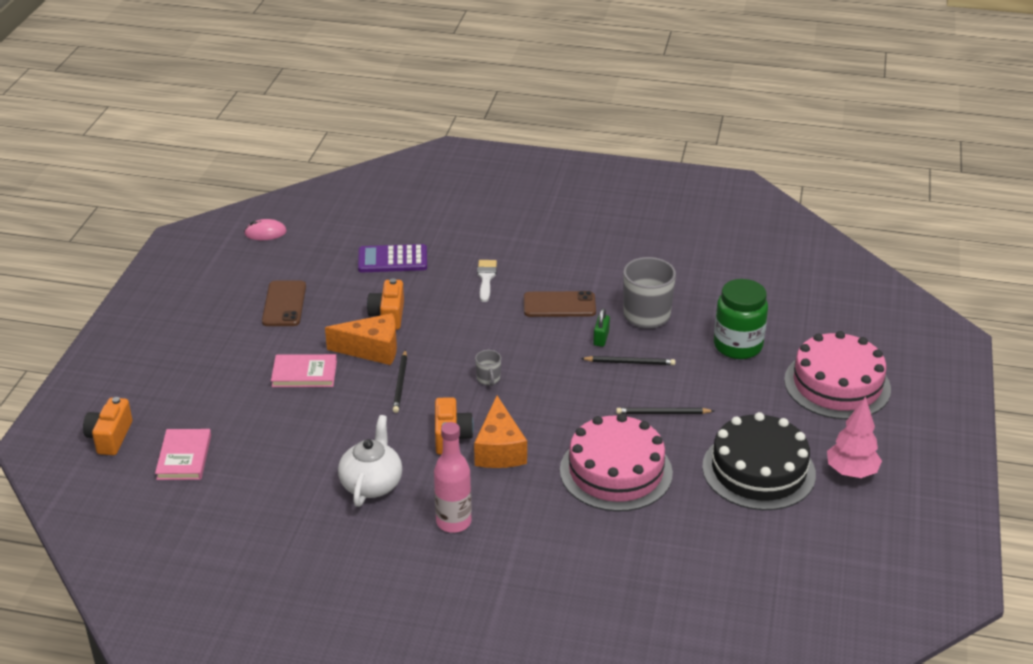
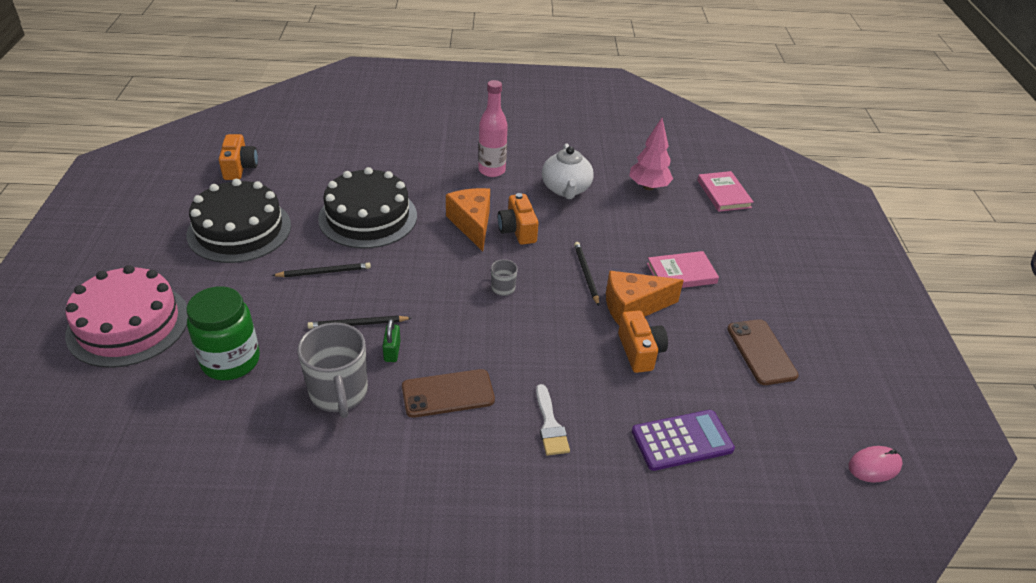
camera: 165 degrees right, 5 degrees up
orange camera [83,397,132,455] -> orange camera moved to [219,134,258,180]
pink cake [560,414,673,512] -> black cake [318,167,417,248]
pink tree [827,397,882,478] -> pink tree moved to [629,118,673,190]

